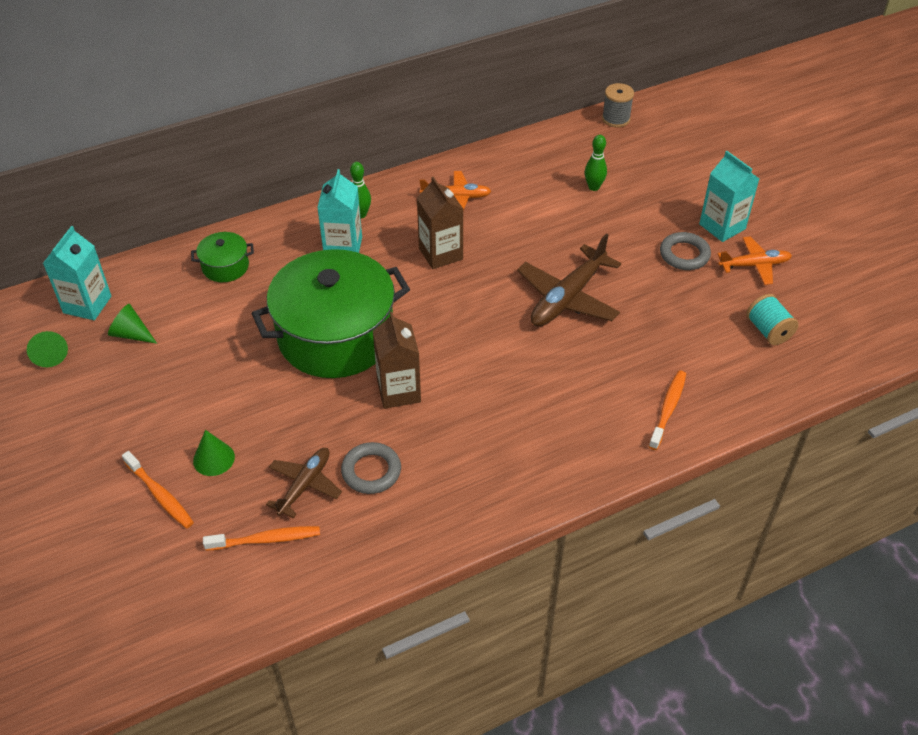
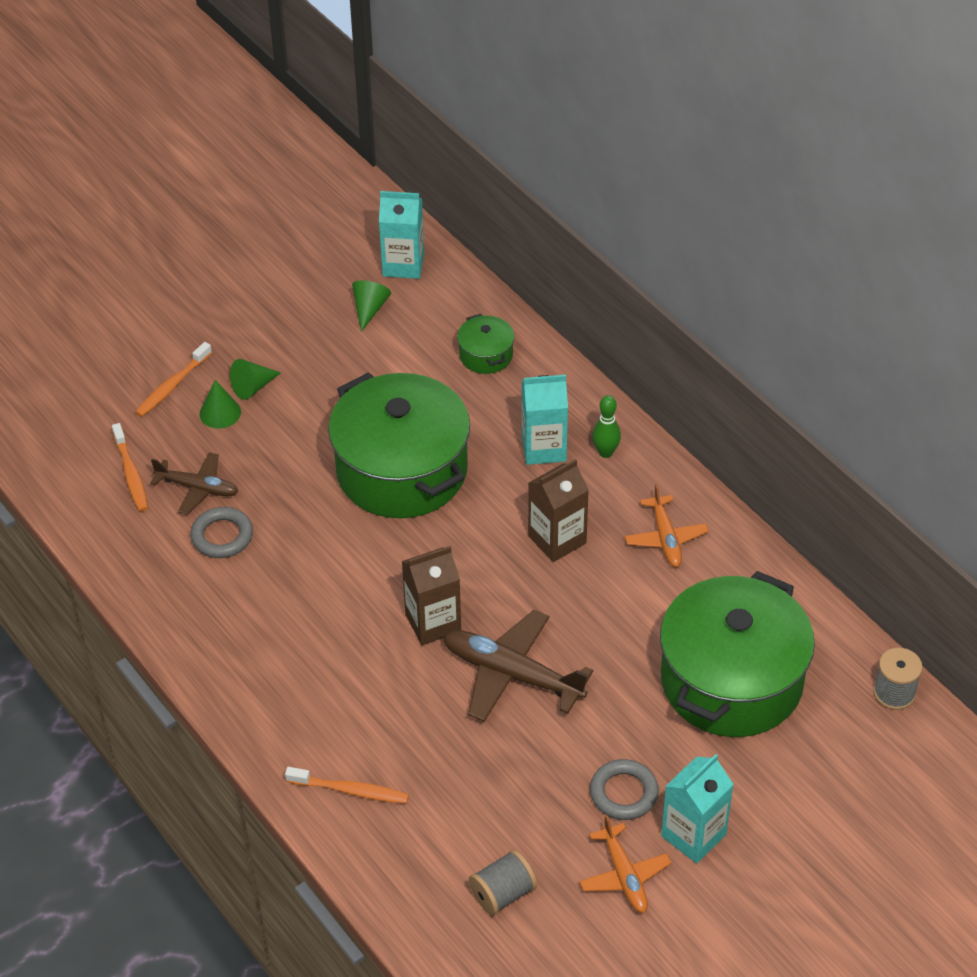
camera: 80 degrees right, 0 degrees up
green cone [27,331,68,367] -> green cone moved to [230,359,281,400]
brown carton [373,312,421,409] -> brown carton moved to [402,546,461,645]
green bowling pin [585,135,607,191] -> green pot [660,571,815,737]
turquoise spool [746,294,799,345] -> grey spool [469,850,537,915]

